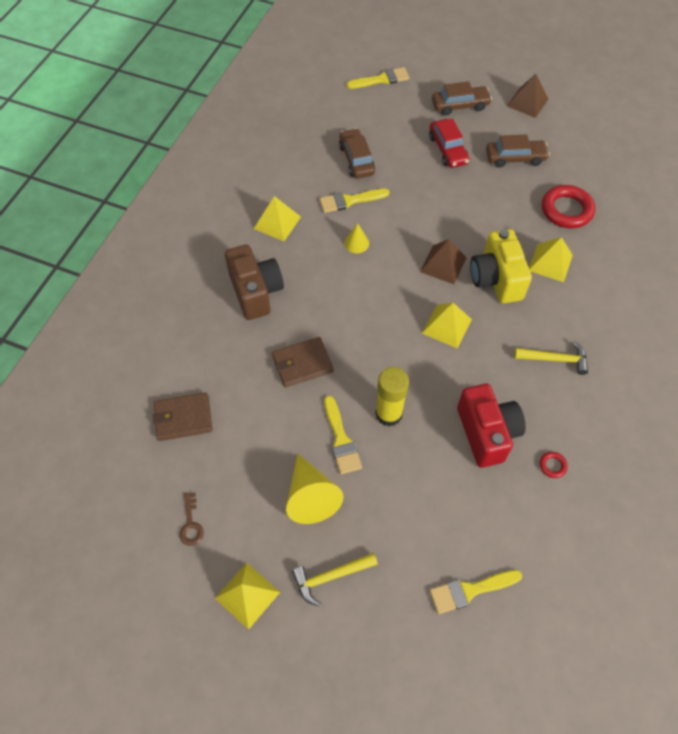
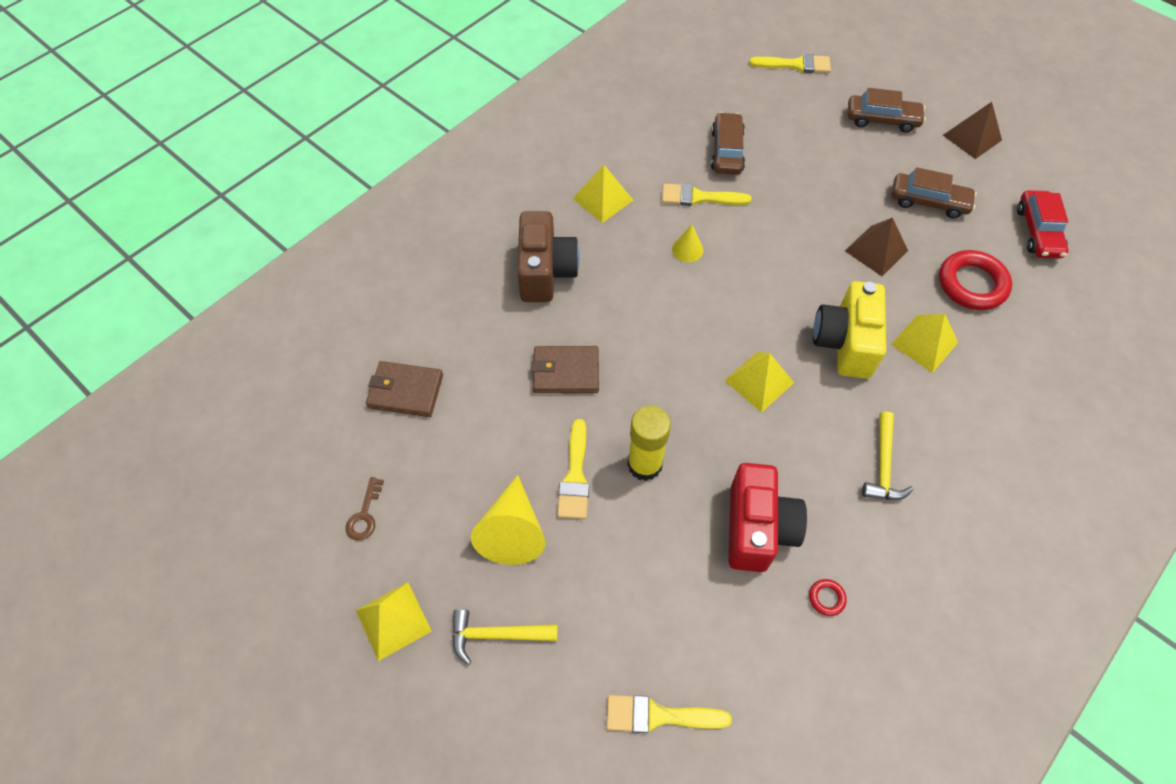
camera: 20 degrees right, 0 degrees up
brown pyramid [420,239,467,284] -> brown pyramid moved to [845,217,908,276]
red car [429,119,470,168] -> red car moved to [1017,190,1069,258]
yellow hammer [514,341,588,375] -> yellow hammer turned 75 degrees clockwise [862,411,914,500]

